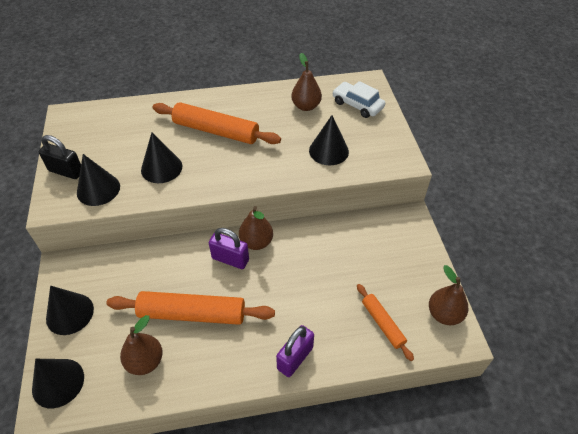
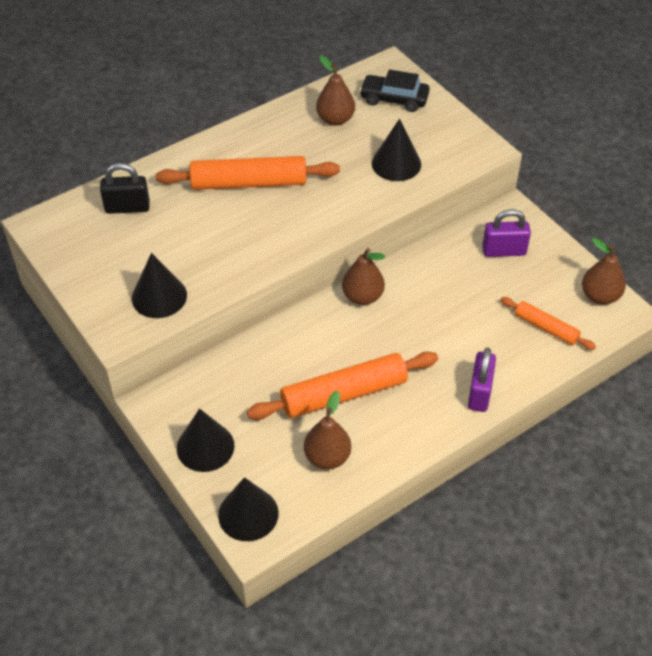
camera: 25 degrees left, 0 degrees up
black padlock [39,135,81,179] -> black padlock moved to [100,163,150,214]
black cone [141,133,182,183] -> none
purple padlock [209,228,249,269] -> purple padlock moved to [482,209,531,257]
white car [332,81,385,118] -> black car [359,69,430,112]

